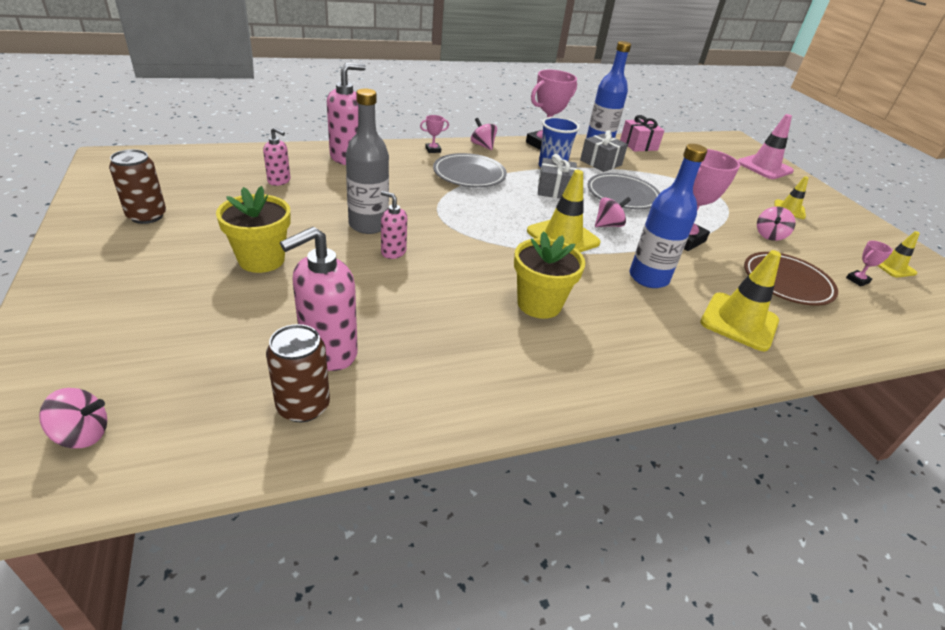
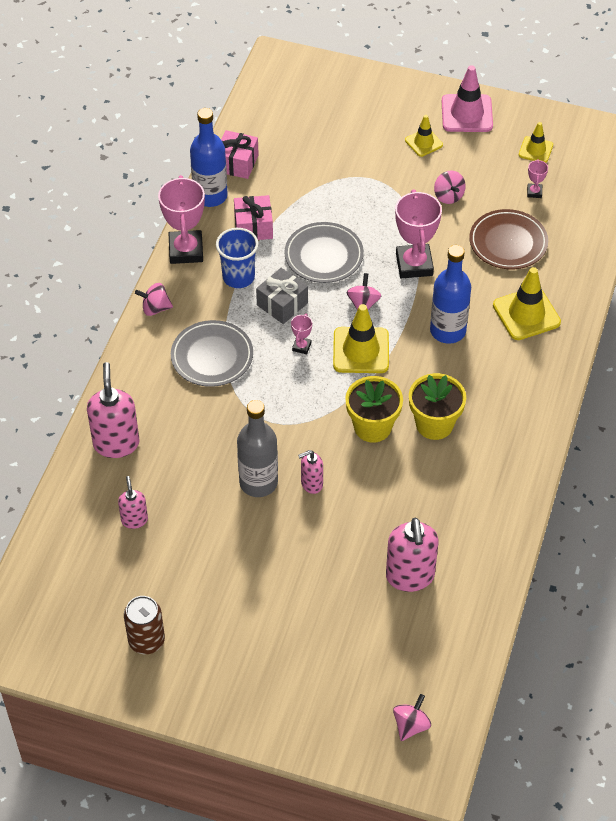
camera: 50 degrees left, 15 degrees up
yellow flower pot [216,186,291,273] -> yellow flower pot moved to [345,376,403,443]
pink soap dispenser [263,127,291,186] -> pink soap dispenser turned 75 degrees counterclockwise [118,476,148,529]
brown can [266,324,330,422] -> none
pink trophy [420,115,449,153] -> pink trophy moved to [291,314,312,354]
grey gift [580,130,628,172] -> pink gift [234,195,273,240]
pink traffic cone [737,114,794,179] -> pink traffic cone moved to [442,65,493,132]

